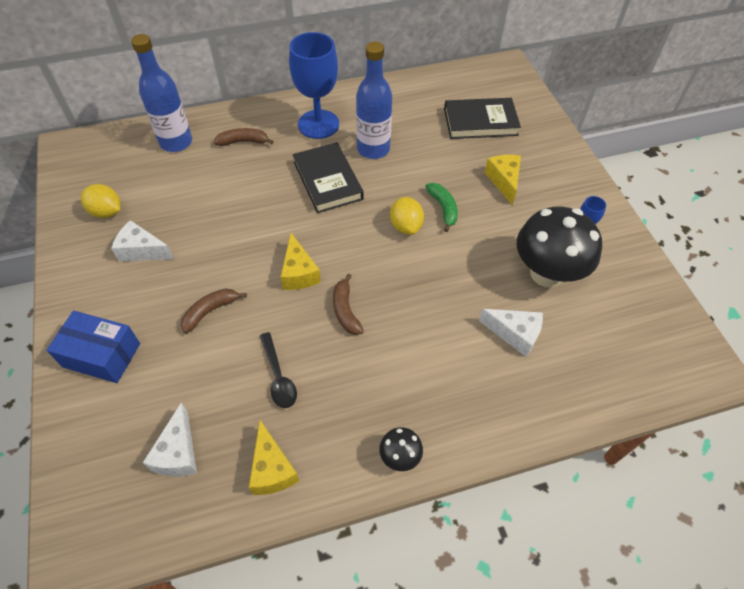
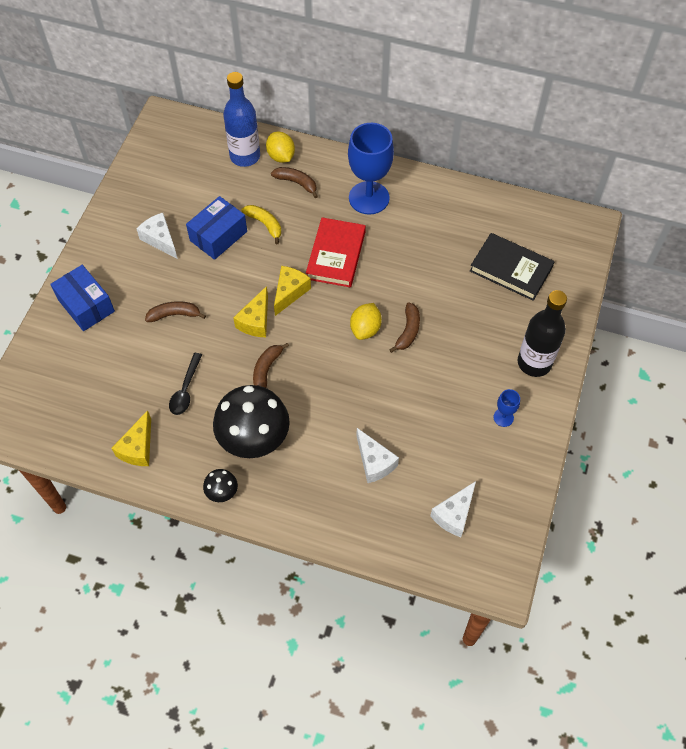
camera: 35 degrees right, 5 degrees up
yellow lemon [81,184,121,218] -> yellow lemon moved to [266,132,295,163]
white cheese [143,403,197,476] -> white cheese moved to [430,481,476,537]
black book [293,142,364,213] -> red book [306,217,366,288]
blue bottle [356,41,392,159] -> none
green banana [425,183,458,232] -> brown banana [389,302,420,353]
yellow cheese [484,155,521,205] -> yellow cheese moved to [274,266,311,316]
black mushroom [517,207,602,287] -> black mushroom moved to [213,385,290,458]
none -> blue box [186,196,247,260]
none -> yellow banana [241,205,281,244]
none -> black bottle [518,290,567,377]

